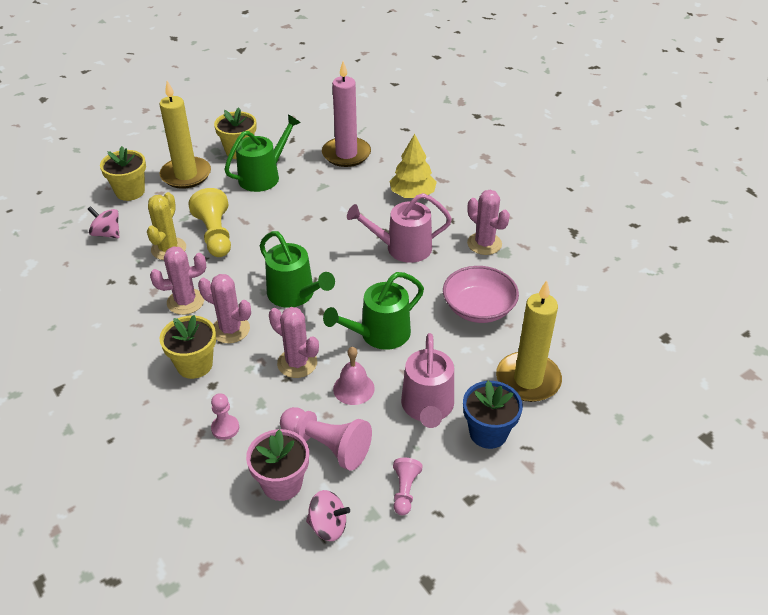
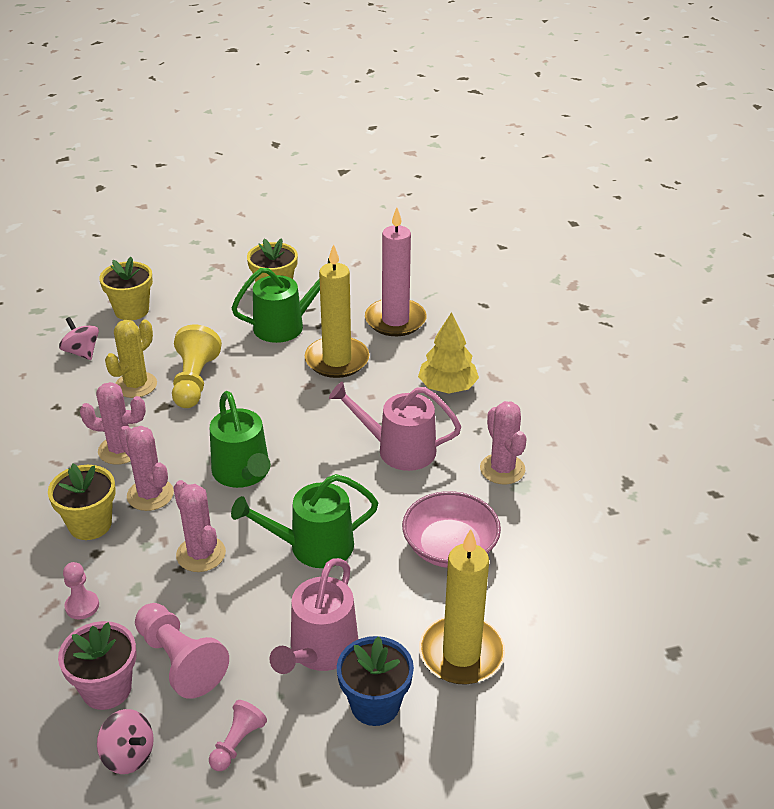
camera: 20 degrees right, 5 degrees down
yellow candle [160,81,211,189] -> yellow candle moved to [305,244,369,378]
pink bell [333,347,375,405] -> none

